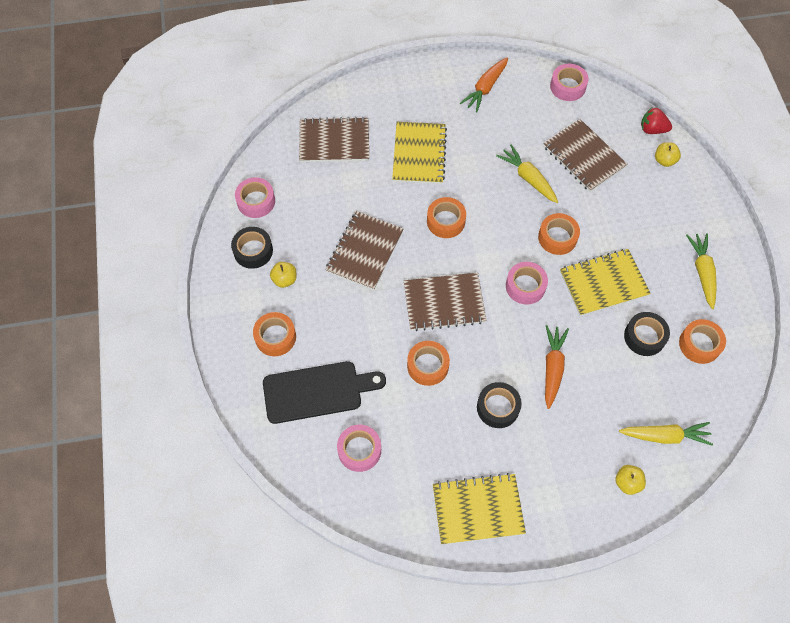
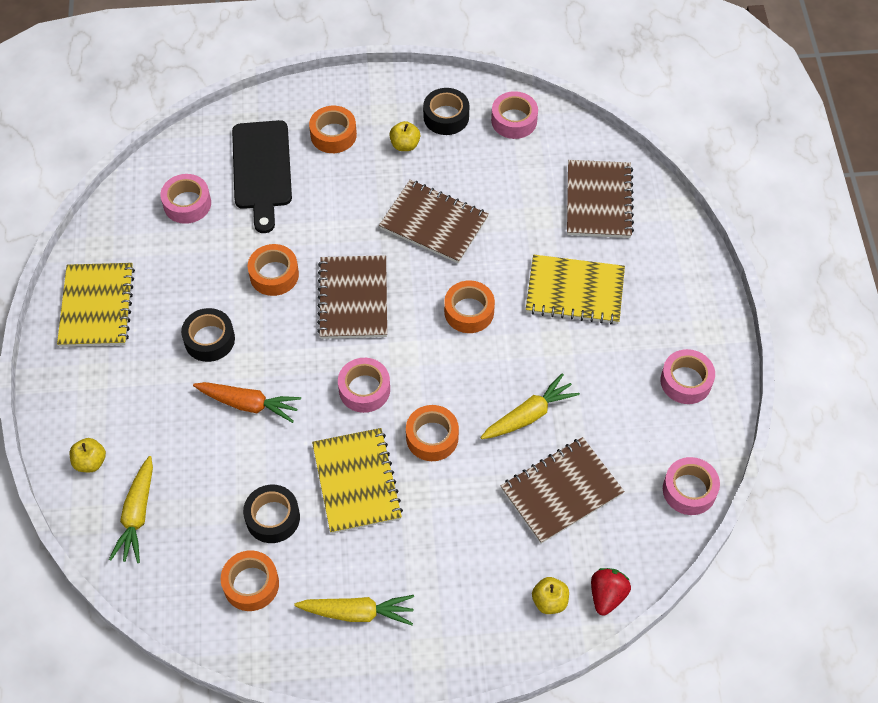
camera: 95 degrees right, 5 degrees down
orange carrot [460,57,508,112] -> pink tape [660,349,715,404]

